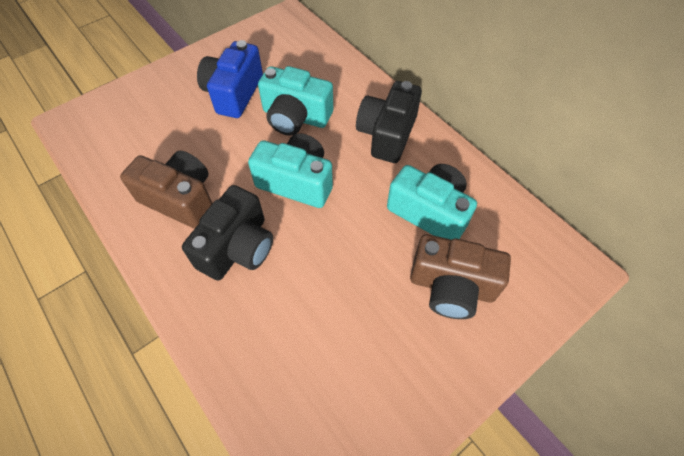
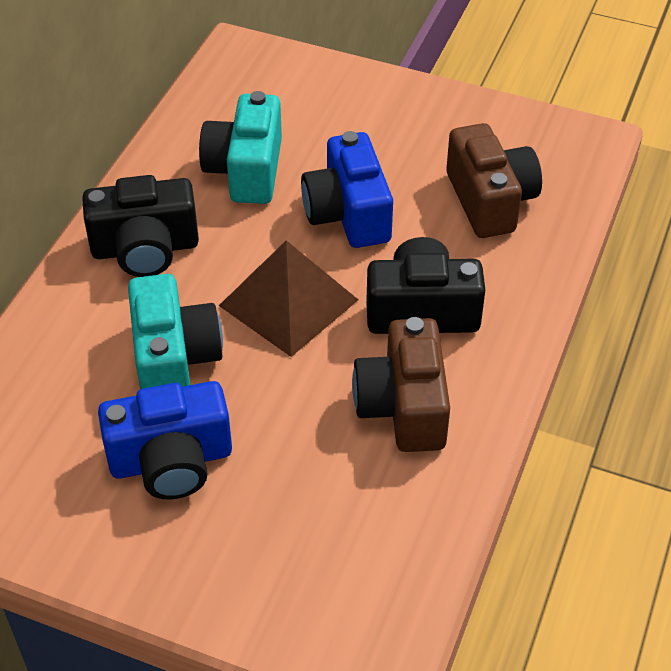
camera: 120 degrees left, 10 degrees down
turquoise camera [248,133,333,208] -> brown pyramid [219,240,358,357]
brown camera [410,234,511,319] -> brown camera moved to [446,123,542,238]
none -> blue camera [301,131,393,248]

